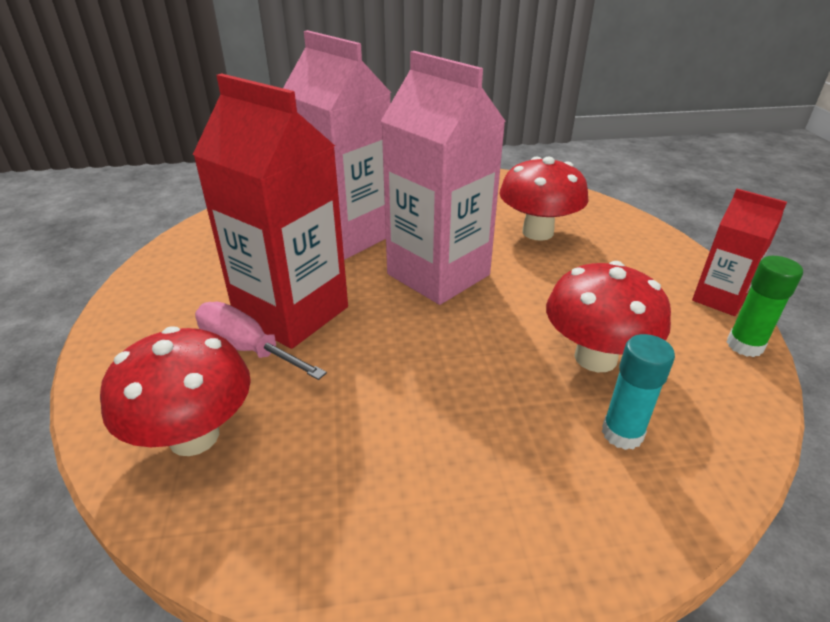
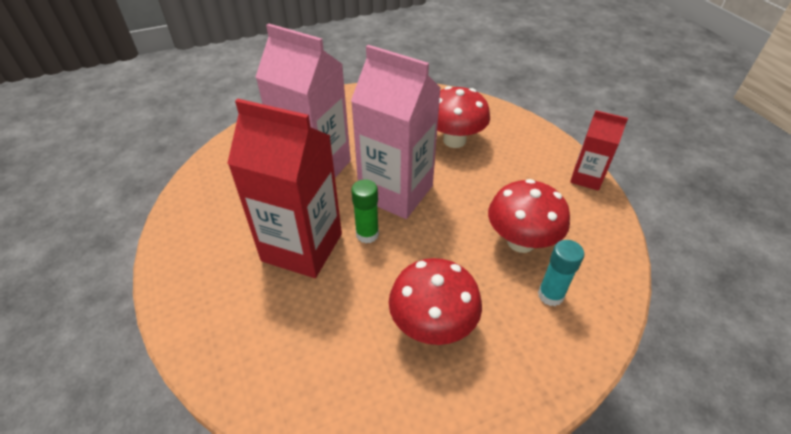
camera: 15 degrees left, 10 degrees up
red mushroom [100,326,251,456] -> red mushroom moved to [389,258,482,345]
pink screwdriver [195,302,327,380] -> none
green glue stick [727,256,803,357] -> green glue stick moved to [351,179,379,243]

